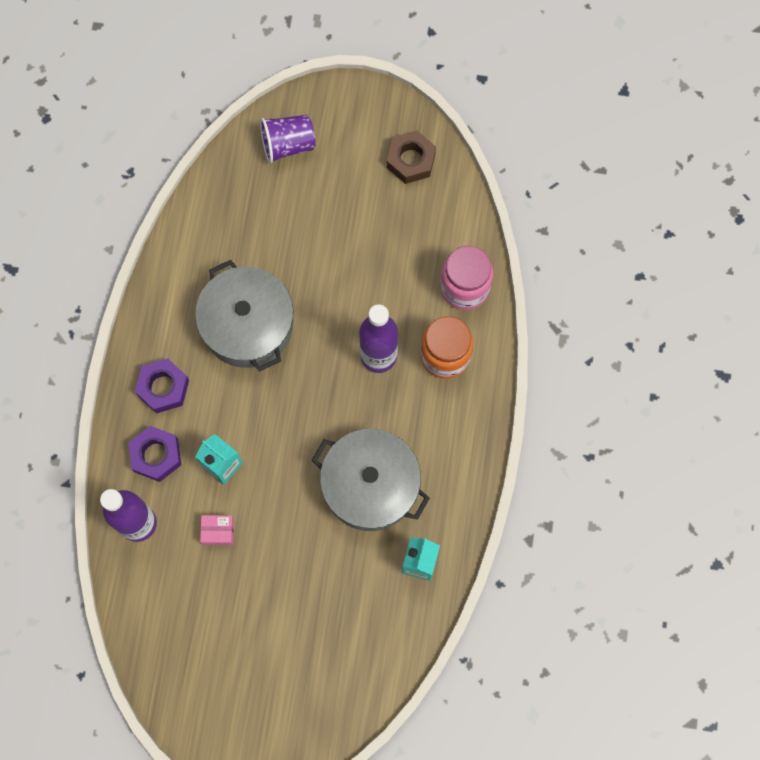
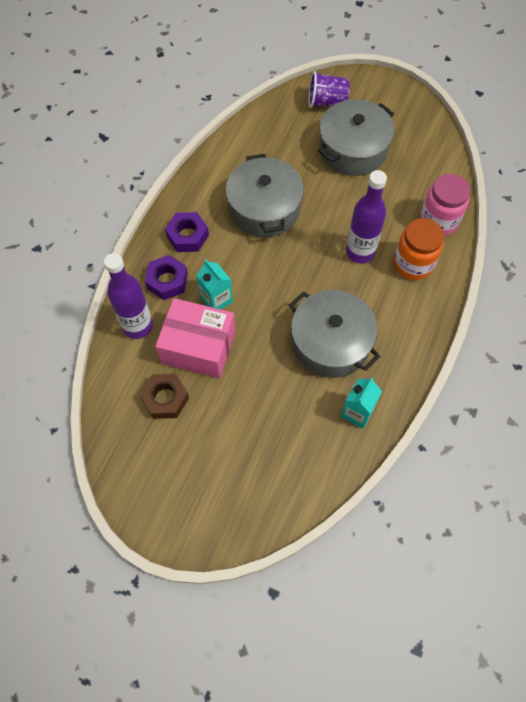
camera: 15 degrees right, 10 degrees down
pink box [200,515,234,545] -> pink box [155,298,235,378], size x2.42
brown nut [387,130,436,184] -> brown nut moved to [140,374,189,419]
none -> grey pot [318,99,395,176]

